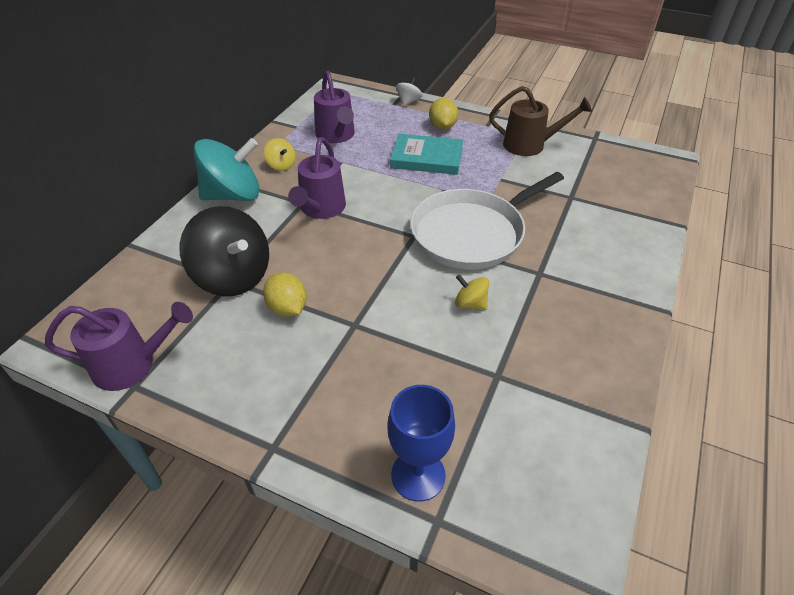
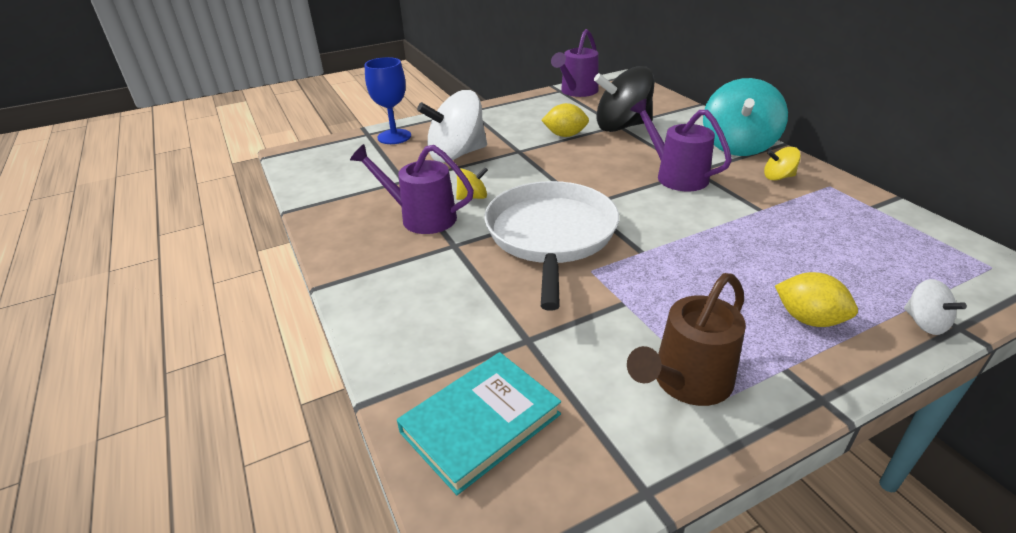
camera: 130 degrees right, 10 degrees down
purple watering can [314,71,355,143] -> purple watering can moved to [350,144,474,234]
turquoise book [390,134,463,175] -> turquoise book moved to [397,352,561,495]
none -> white spinning top [417,90,487,163]

